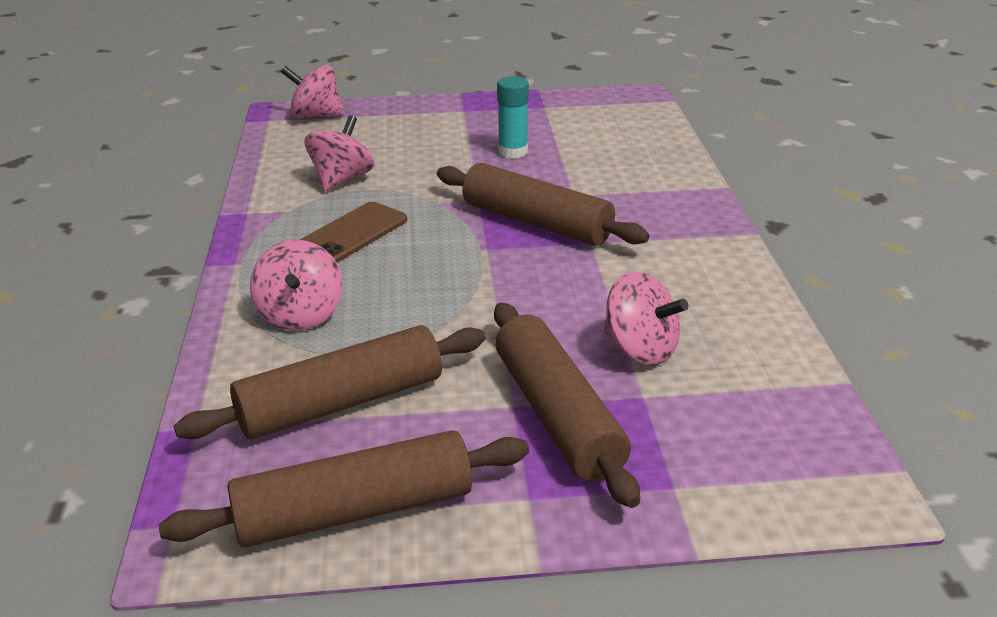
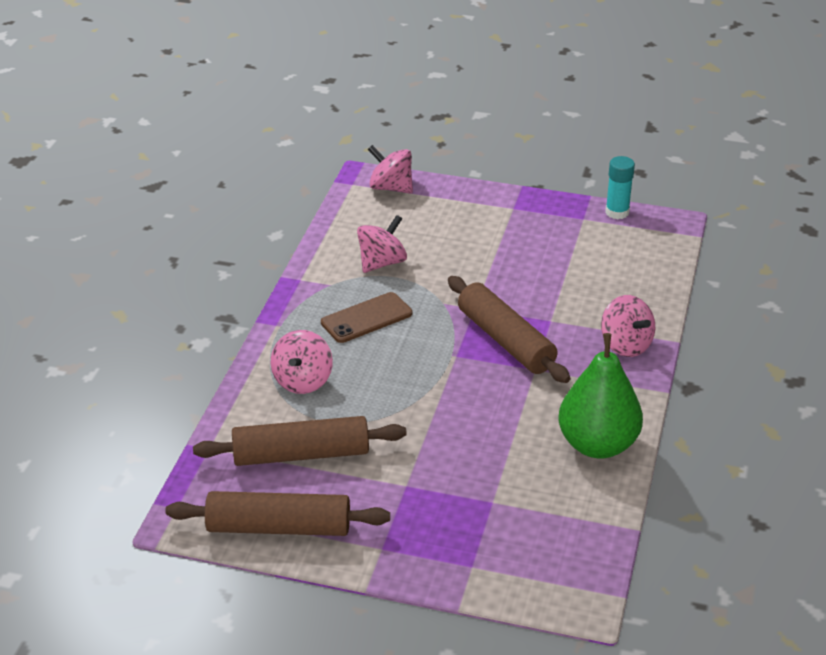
camera: 20 degrees right, 5 degrees up
brown rolling pin [494,303,640,508] -> none
turquoise glue stick [497,76,529,159] -> turquoise glue stick moved to [605,156,635,219]
pink spinning top [603,271,688,365] -> pink spinning top moved to [601,295,655,357]
none -> green pear [558,333,643,458]

